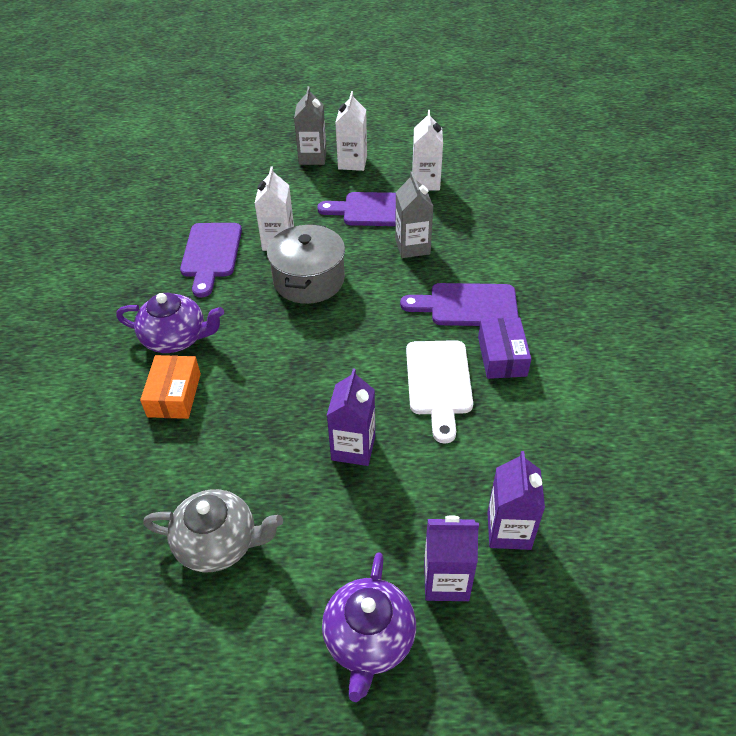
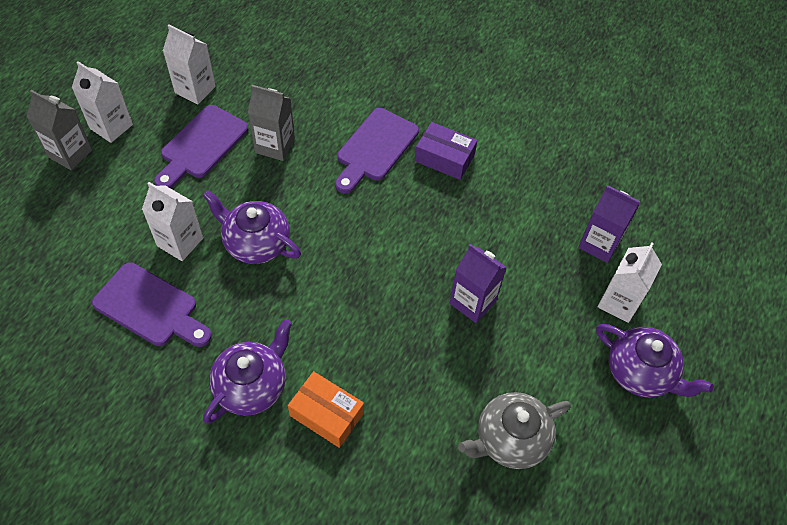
camera: 65 degrees left, 10 degrees up
grey teapot [143,489,283,572] -> grey teapot turned 150 degrees counterclockwise [458,392,571,469]
grey pot [267,224,345,304] -> purple teapot [202,190,301,264]
white cutting board [406,340,473,443] -> none
purple carton [424,515,479,601] -> white carton [598,242,662,323]

